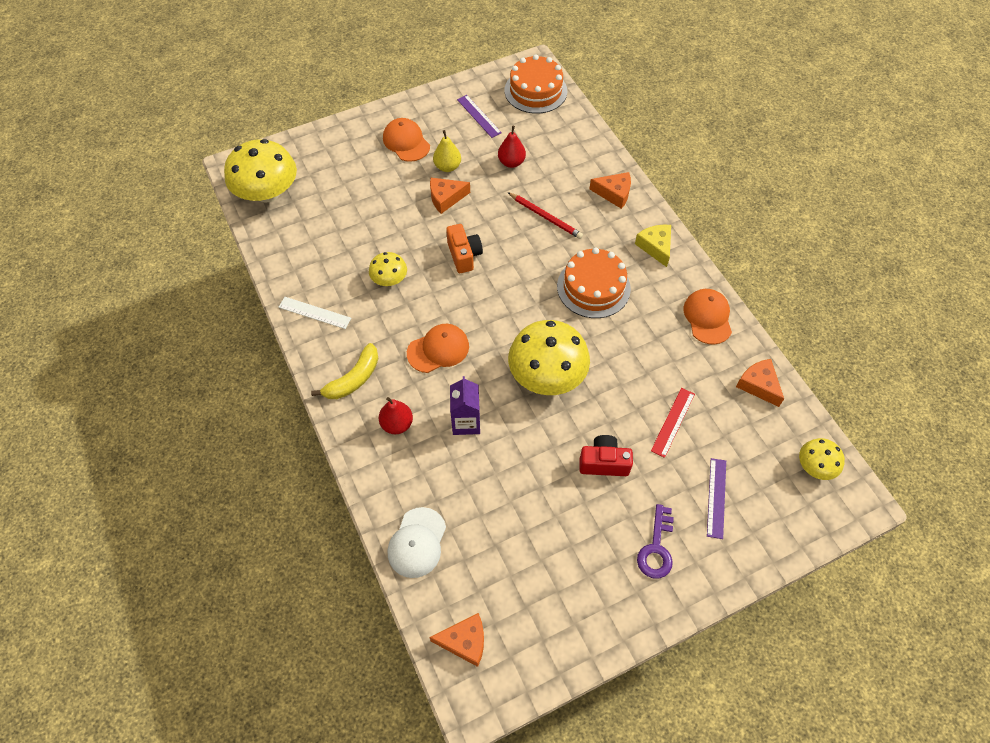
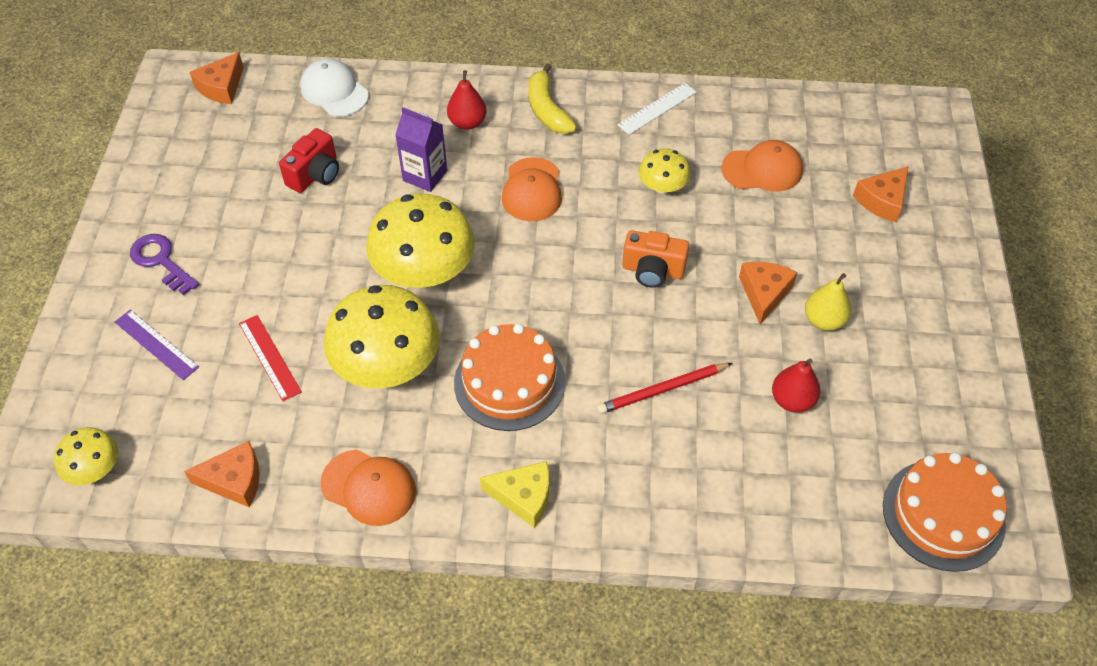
camera: 120 degrees right, 5 degrees down
yellow mushroom [224,139,297,203] -> yellow mushroom moved to [324,285,440,389]
orange cap [383,118,430,162] -> orange cap moved to [722,140,803,192]
purple ruler [457,95,502,138] -> none
red camera [579,435,633,476] -> red camera moved to [279,128,339,193]
orange cheese [589,172,631,209] -> orange cheese moved to [853,166,909,222]

